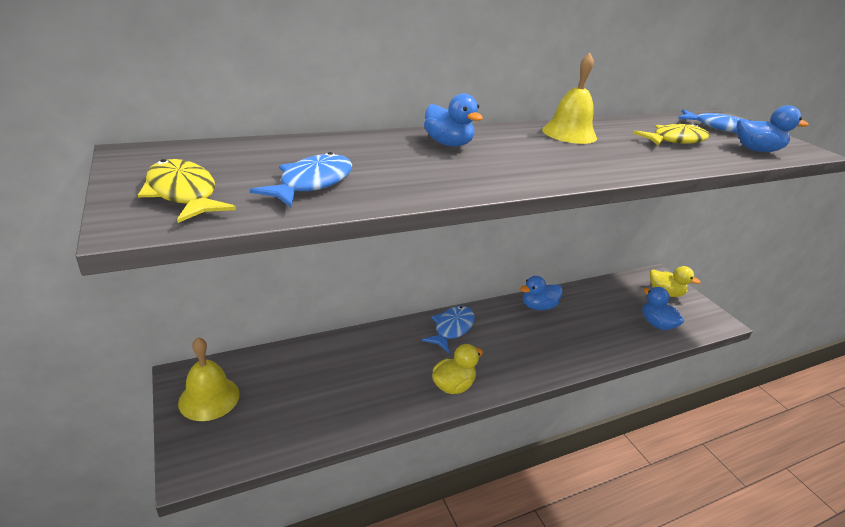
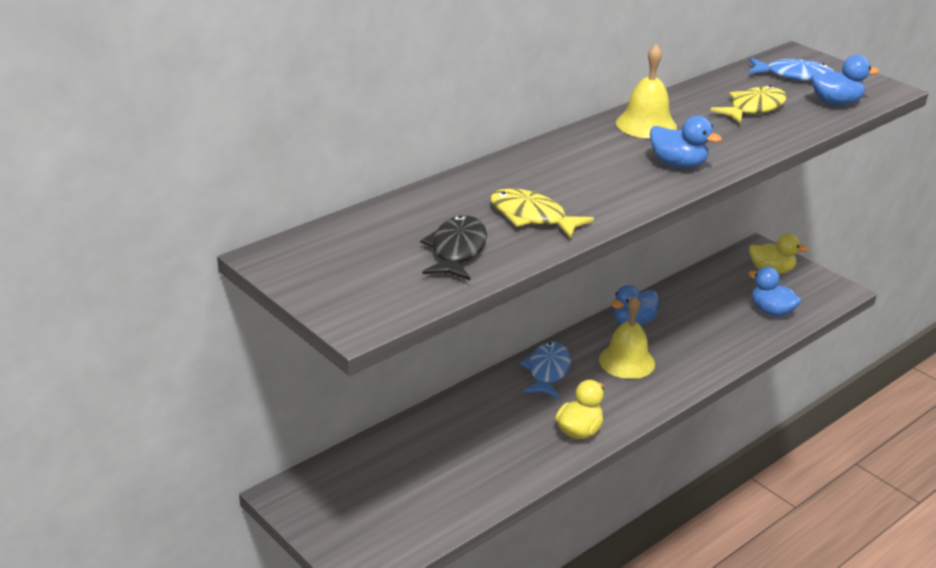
camera: 15 degrees left, 0 degrees up
yellow fish [138,159,236,223] -> yellow fish moved to [490,188,594,239]
yellow bell [178,337,240,421] -> yellow bell moved to [599,296,655,379]
blue fish [249,152,352,207] -> black fish [420,215,487,280]
blue duck [424,93,483,147] -> blue duck moved to [650,116,722,168]

